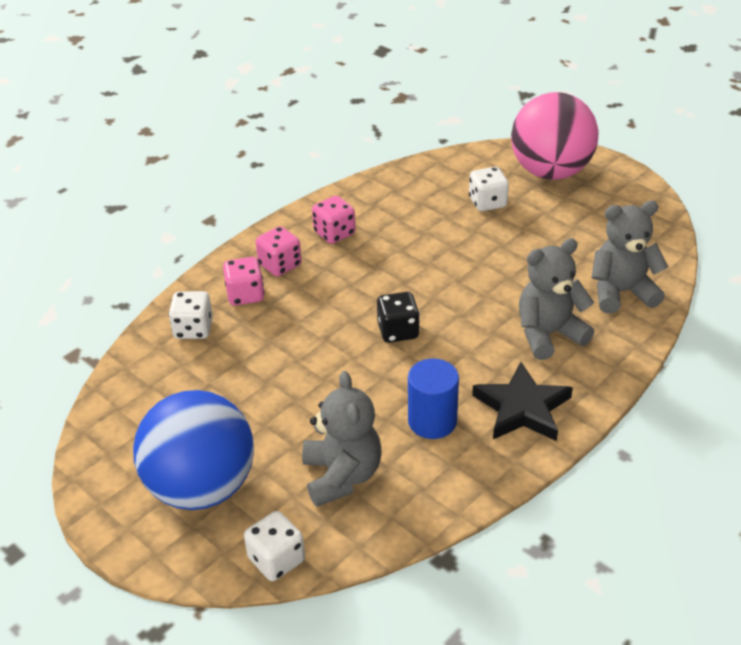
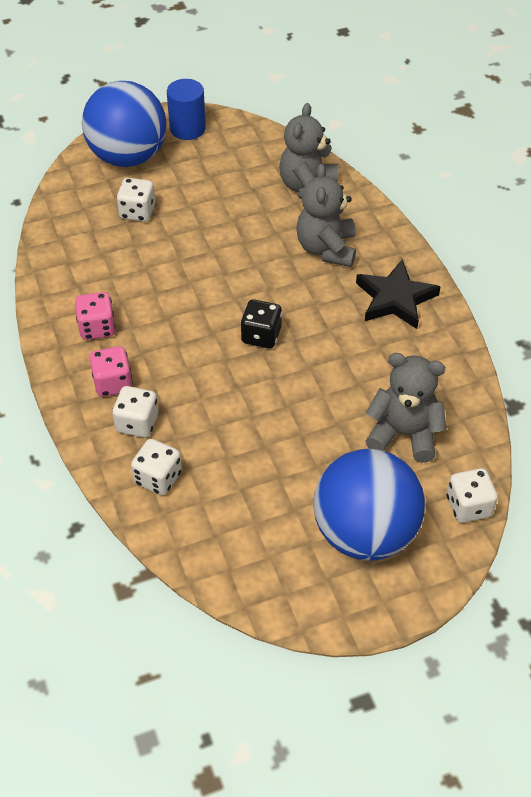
camera: 65 degrees left, 10 degrees up
pink dice [223,257,265,306] -> white dice [112,386,159,438]
blue cylinder [408,358,459,439] -> blue cylinder moved to [167,79,206,140]
pink ball [511,92,598,180] -> blue ball [82,81,167,167]

